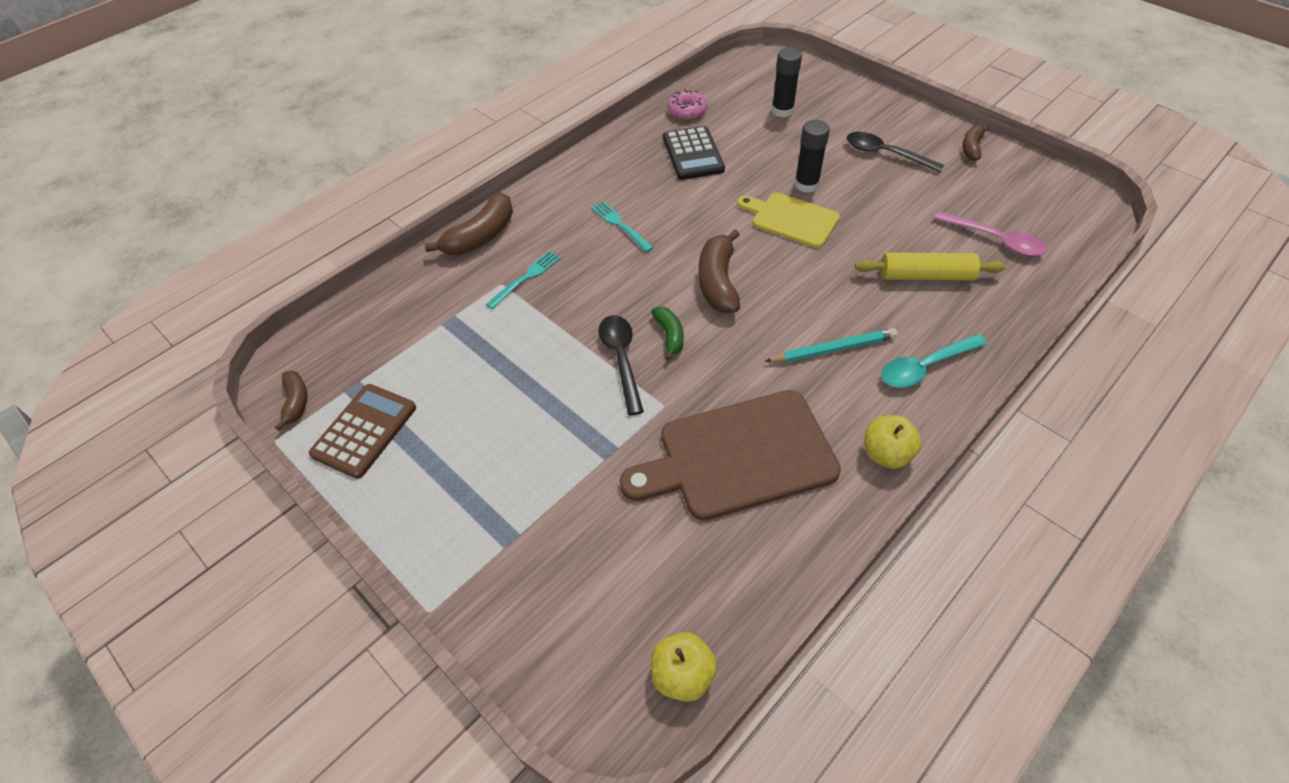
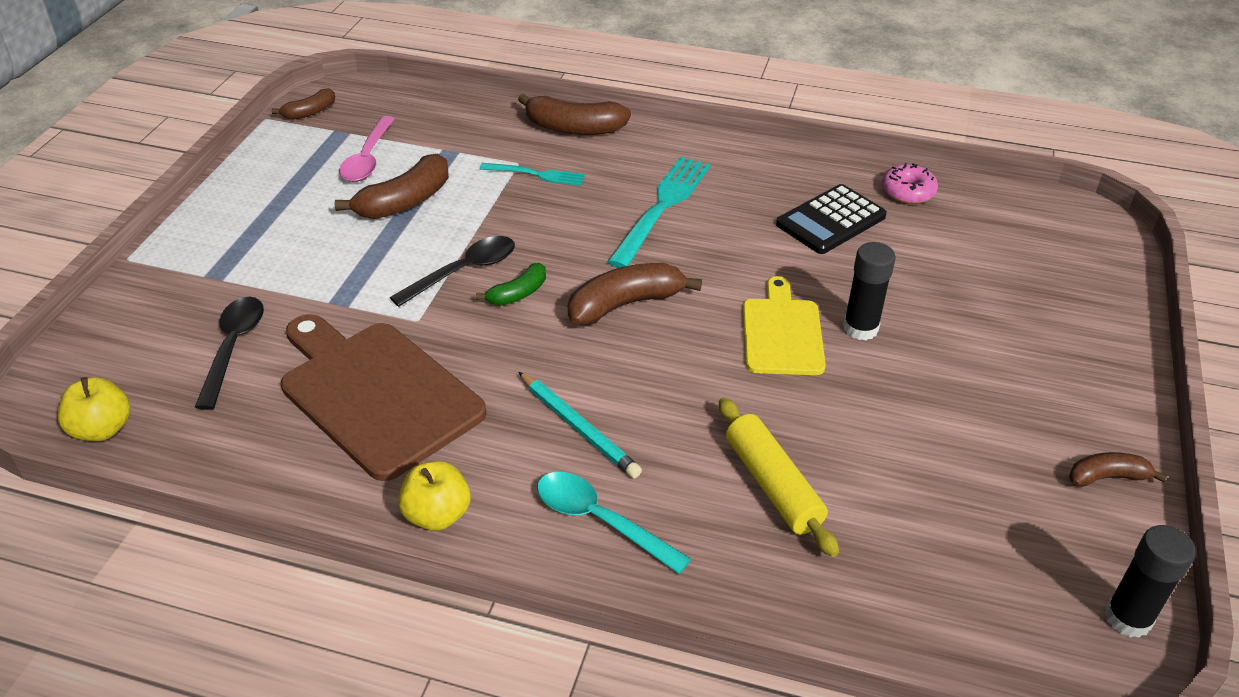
camera: 60 degrees right, 10 degrees down
brown calculator [309,384,416,479] -> none
turquoise fork [591,201,654,252] -> turquoise fork [607,157,711,268], size x1.78
black glue stick [772,48,802,117] -> black glue stick moved to [1105,525,1196,638]
black spoon [847,132,944,173] -> black spoon moved to [195,297,264,410]
pink spoon [934,211,1047,256] -> pink spoon moved to [339,116,395,182]
none -> brown banana [334,153,449,219]

